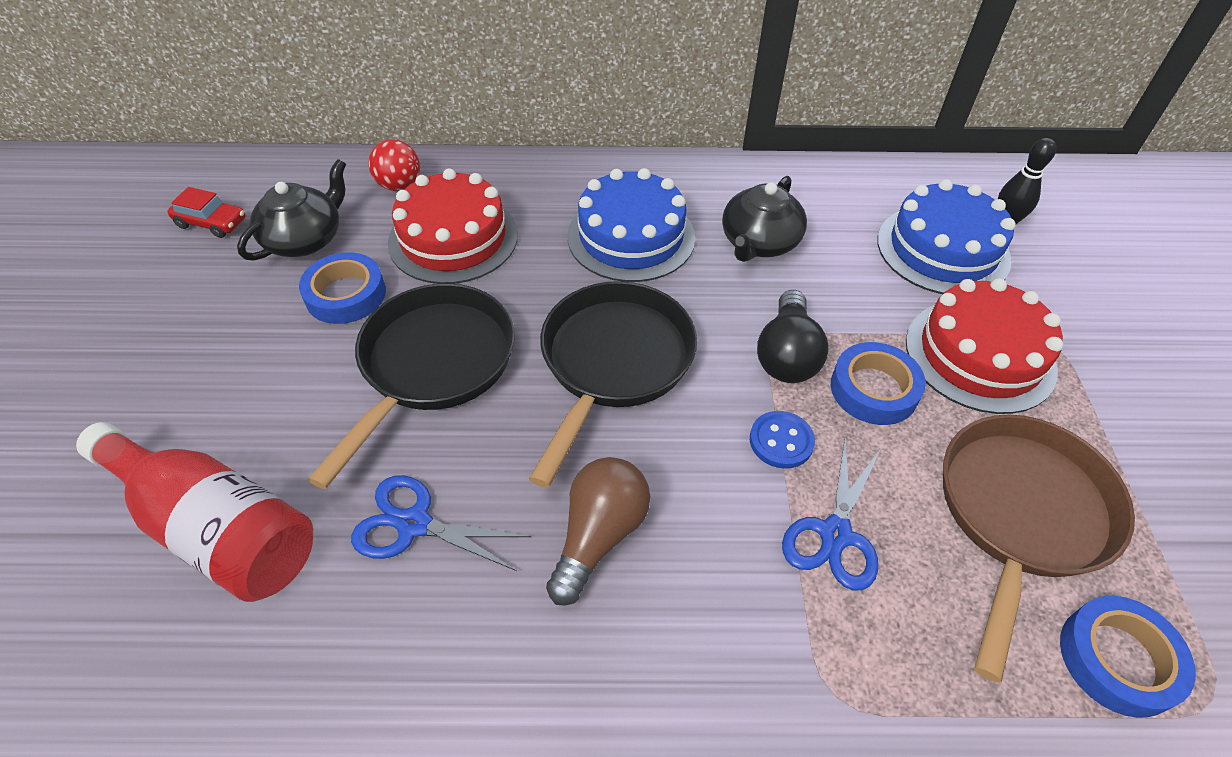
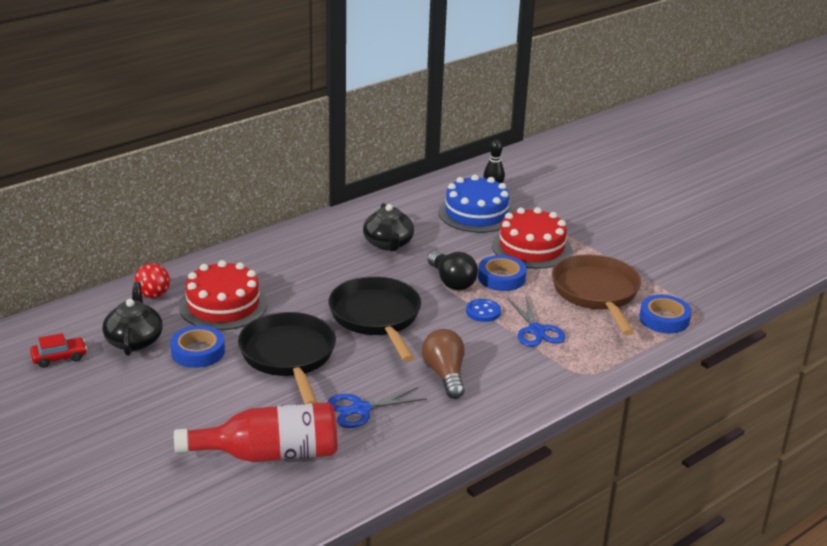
camera: 40 degrees left, 20 degrees down
blue cake [567,168,695,282] -> none

